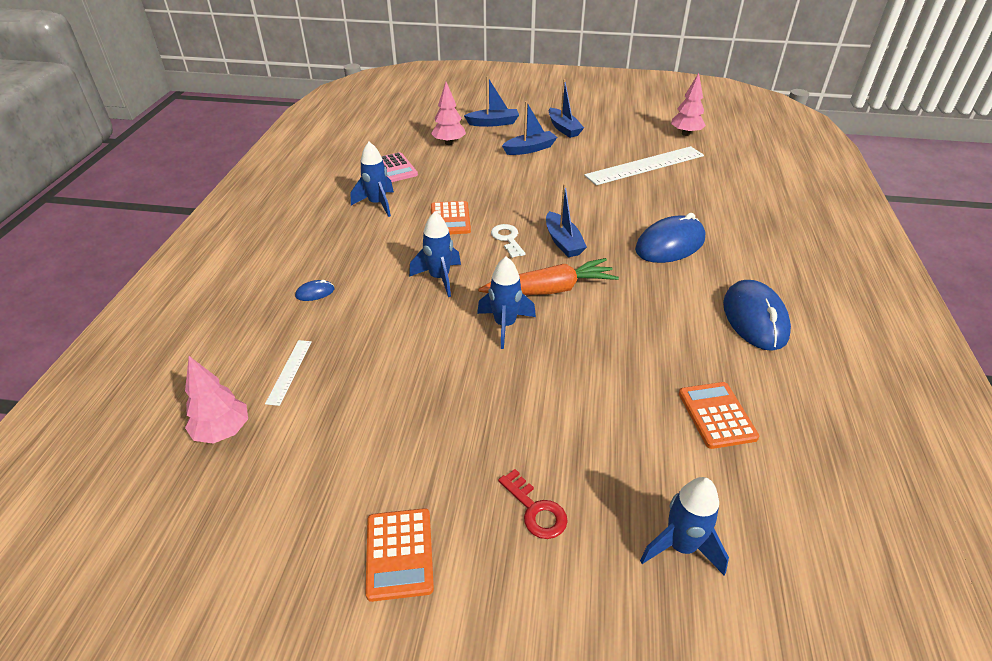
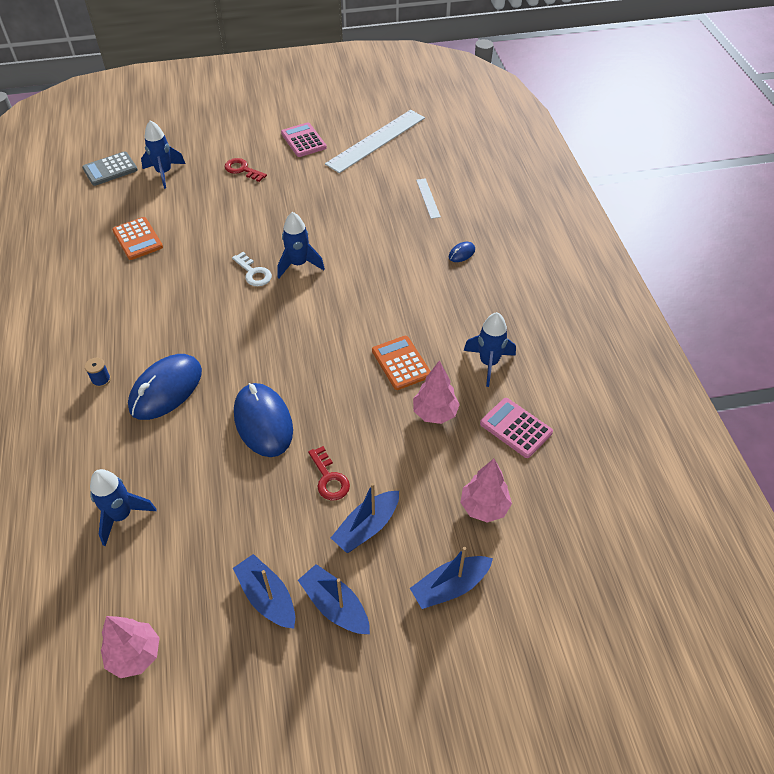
camera: 160 degrees right, 10 degrees up
pink tree [185,356,248,444] -> pink tree moved to [413,360,460,424]
orange calculator [366,508,434,602] -> pink calculator [281,122,327,157]
blue rocket [409,211,461,297] -> blue rocket moved to [90,469,157,546]
orange carrot [478,258,619,295] -> none
white key [491,224,526,258] -> white key moved to [232,252,272,286]
blue boat [546,183,587,257] -> blue boat moved to [233,554,295,629]
white ruler [584,146,704,185] -> white ruler moved to [325,110,425,173]
blue mouse [723,280,791,351] -> blue mouse moved to [234,383,293,457]
none -> grey calculator [82,151,138,186]
none -> blue spool [85,358,111,387]
none -> red key [308,446,350,500]

